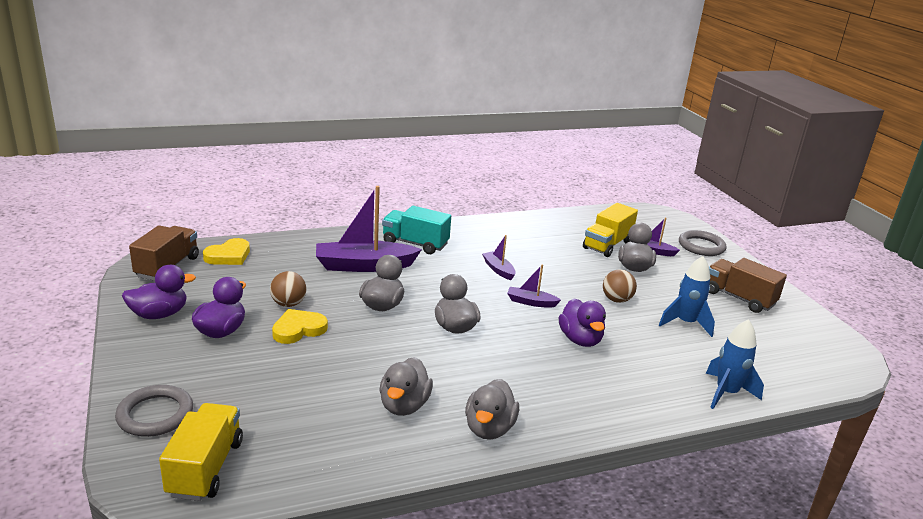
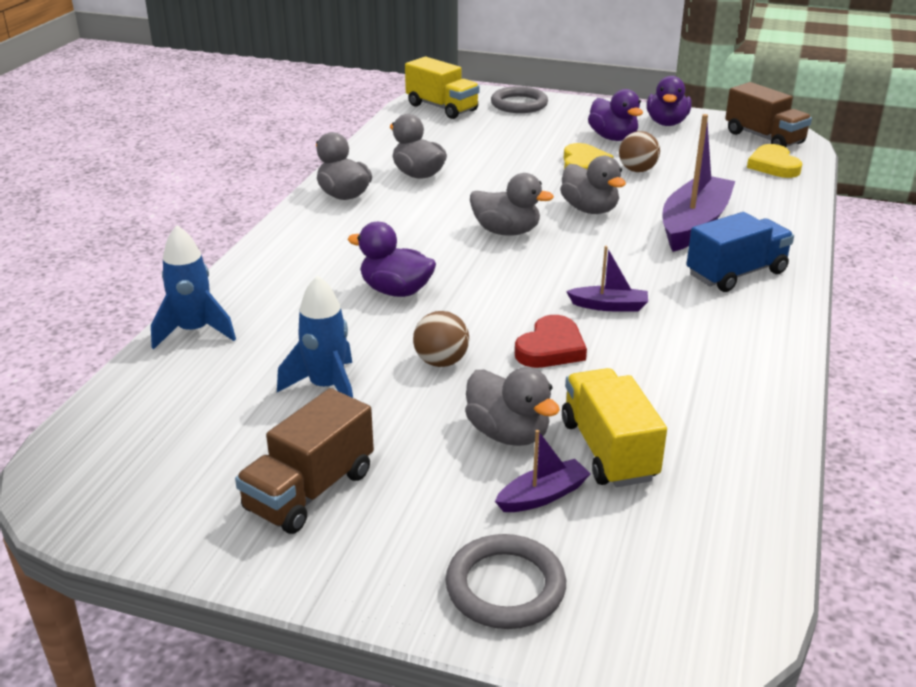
camera: 130 degrees right, 5 degrees up
turquoise truck [382,206,451,254] -> blue truck [687,212,794,292]
purple boat [507,264,561,308] -> none
brown truck [709,258,787,313] -> brown truck turned 135 degrees clockwise [235,388,374,534]
none -> red heart [515,315,587,368]

